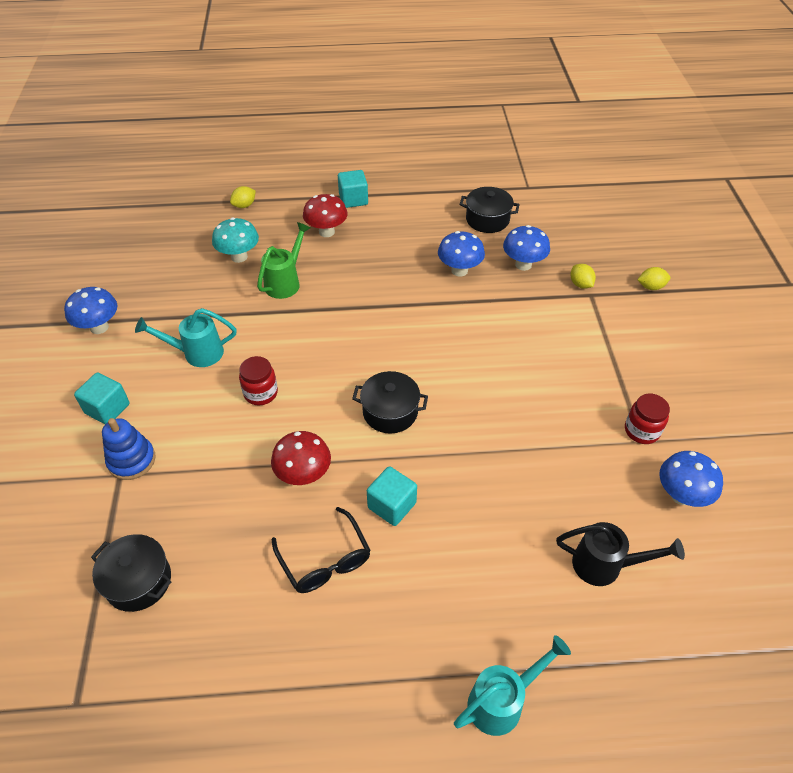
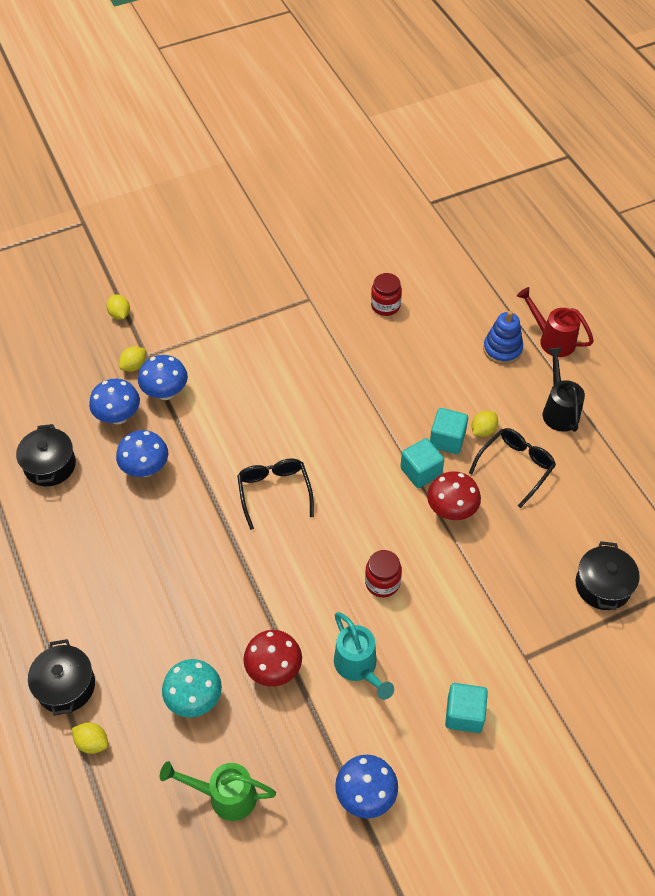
camera: 110 degrees left, 5 degrees up
blue stacking toy [102,418,156,480] -> blue stacking toy moved to [483,311,523,365]
green watering can [257,222,311,299] -> green watering can moved to [160,761,276,821]
red mushroom [303,194,348,237] -> red mushroom moved to [243,630,302,687]
turquoise cube [338,170,368,208] -> turquoise cube moved to [400,438,444,488]
black pot [352,371,428,434] -> black pot moved to [28,639,95,716]
turquoise watering can [454,635,571,736] -> red watering can [517,287,594,357]
black watering can [556,522,685,586] -> black watering can moved to [543,347,585,432]
red jar [625,394,670,444] -> red jar moved to [371,273,402,316]
blue mushroom [660,451,723,507] -> blue mushroom moved to [138,355,188,400]
none -> black glasses [237,459,314,530]
none -> yellow lemon [472,411,498,437]

